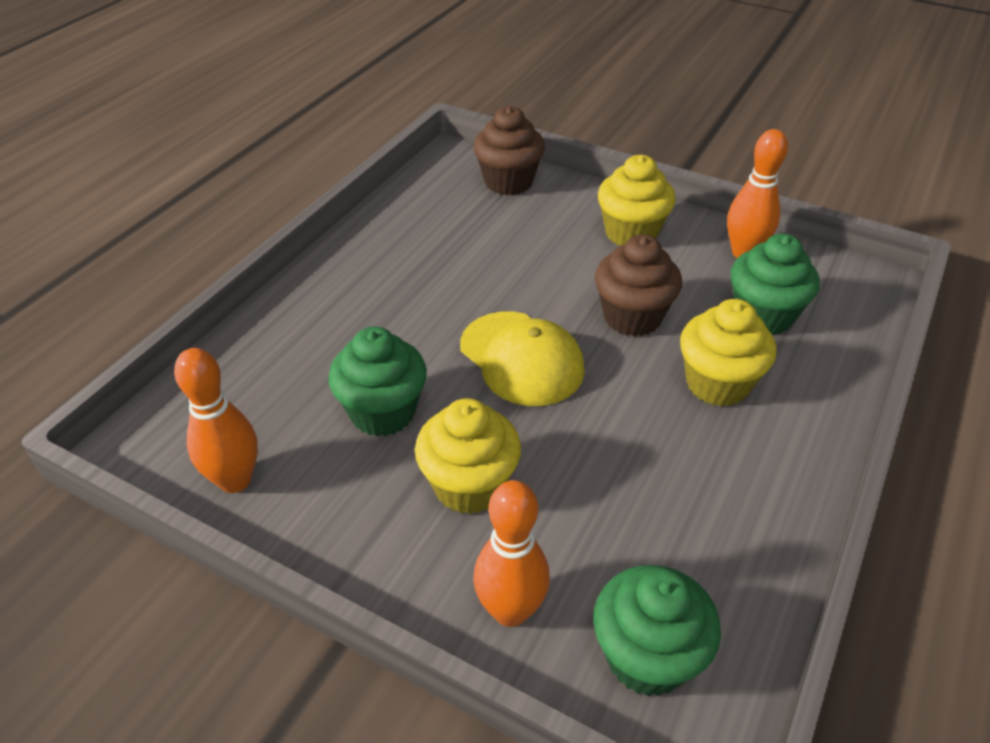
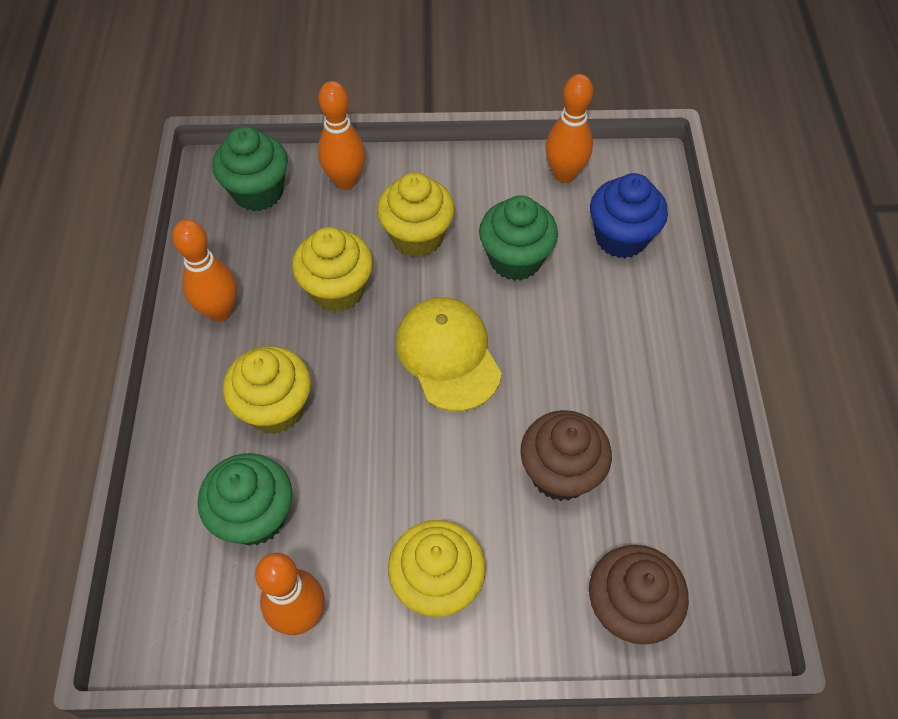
camera: 150 degrees right, 15 degrees up
yellow cap [460,312,585,406] -> yellow cap turned 45 degrees clockwise [396,297,502,411]
brown cupcake [595,234,682,337] -> brown cupcake moved to [520,410,612,501]
none -> orange bowling pin [172,219,237,322]
none -> yellow cupcake [292,227,373,312]
none -> blue cupcake [590,173,668,258]

